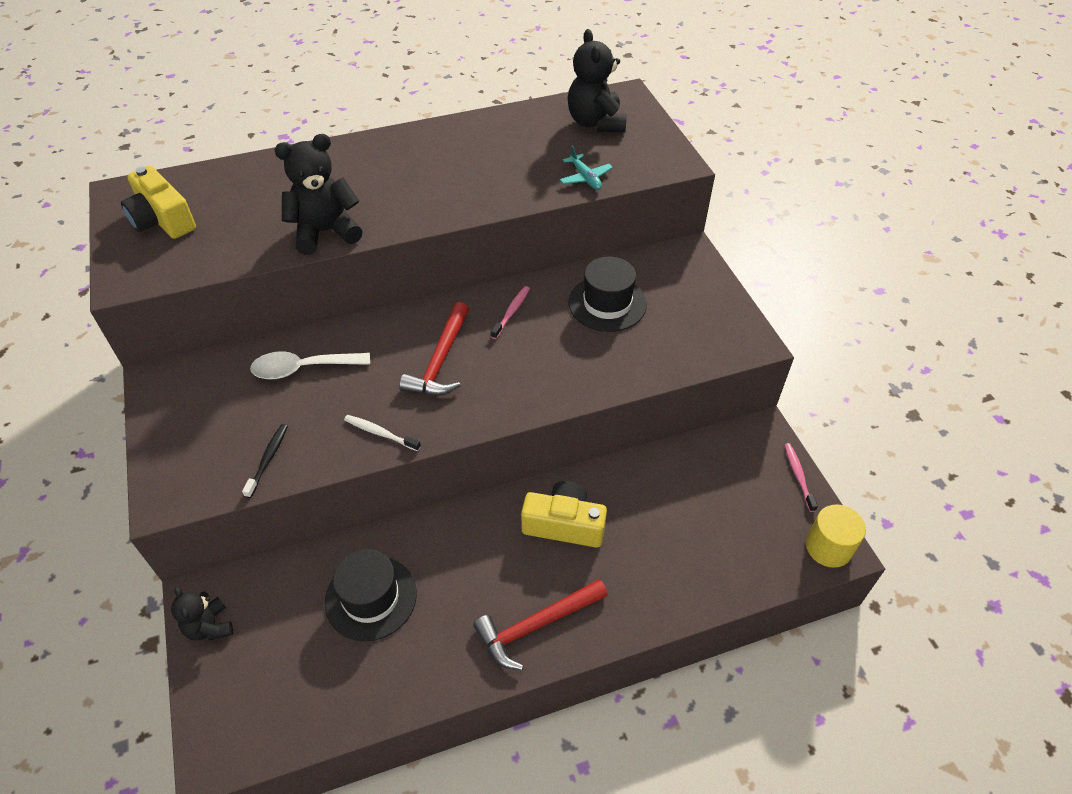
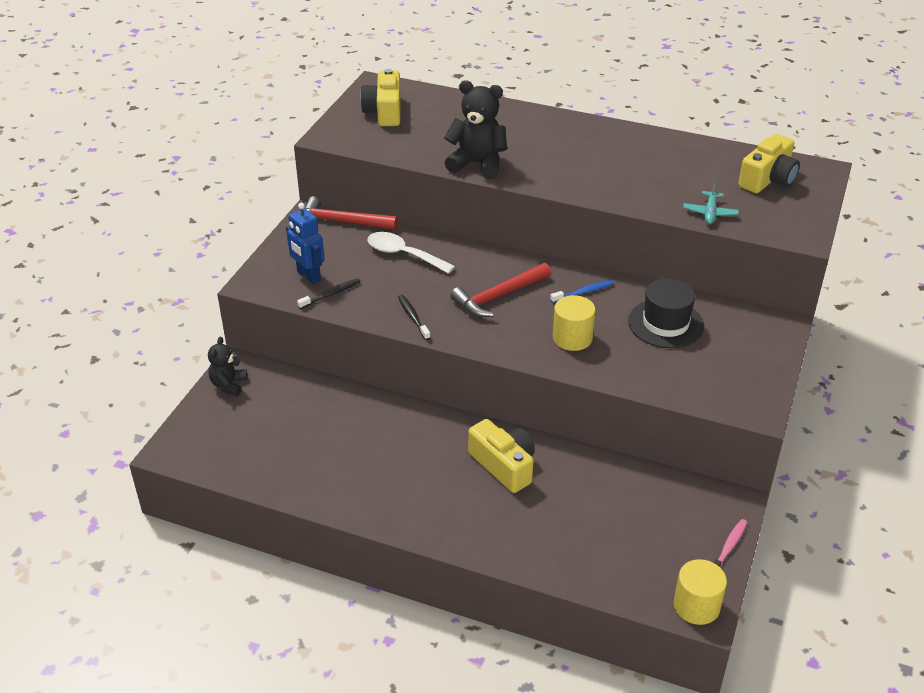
camera: 40 degrees right, 10 degrees down
black hat [325,549,417,641] -> none
white toothbrush [344,415,421,451] -> black toothbrush [398,295,430,340]
red hammer [473,579,608,670] -> red hammer moved to [305,196,398,230]
pink toothbrush [491,286,530,339] -> blue toothbrush [550,280,614,303]
black teddy bear [568,29,627,133] -> yellow camera [738,134,800,193]
none -> blue robot [286,203,325,284]
none -> yellow cylinder [553,295,596,351]

